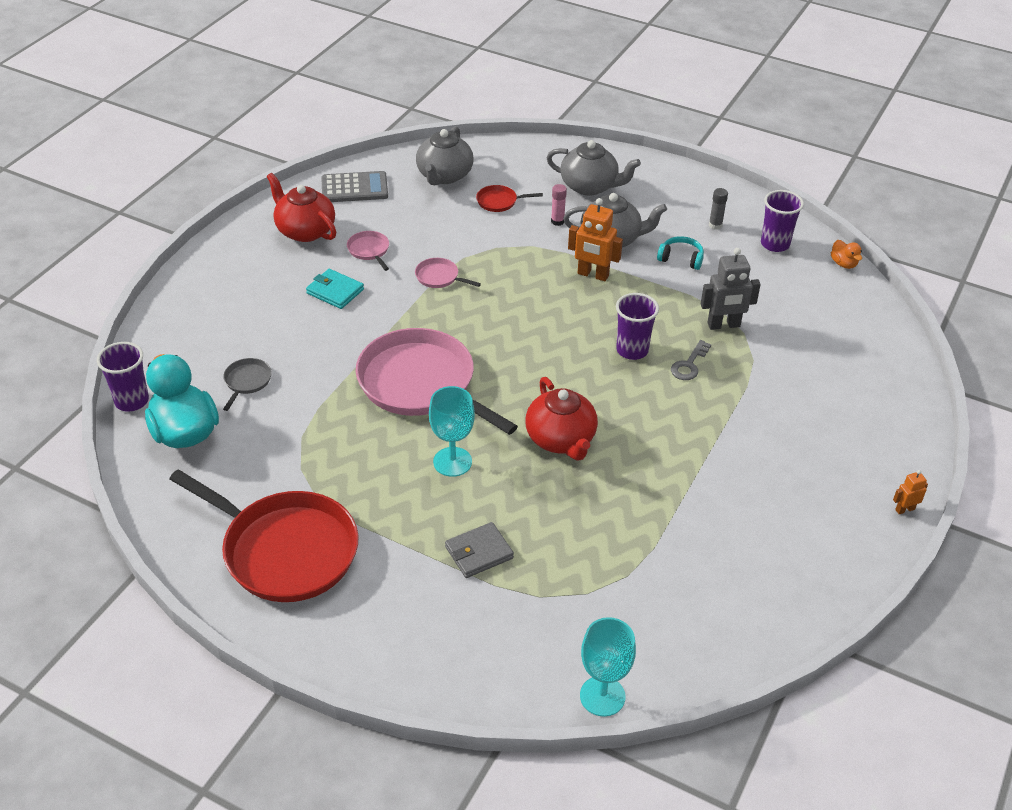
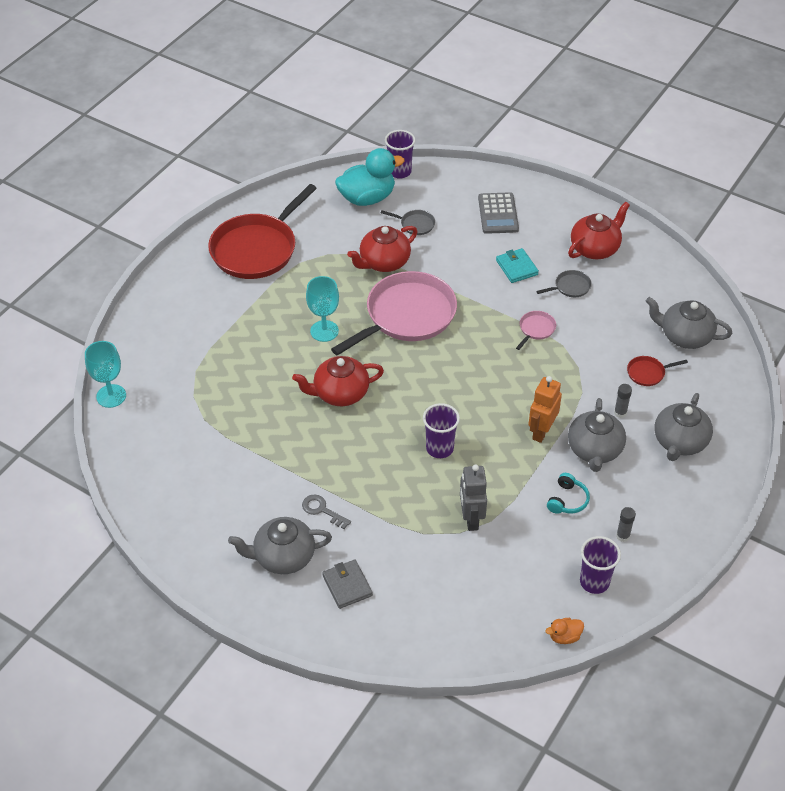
camera: 95 degrees right, 5 degrees up
turquoise wallet [306,269,364,309] -> turquoise wallet turned 60 degrees counterclockwise [496,248,539,283]
grey calculator [321,171,388,202] -> grey calculator moved to [478,192,519,234]
pink pan [347,231,389,271] -> grey pan [536,270,592,297]
grey wallet [445,522,514,578] -> grey wallet moved to [322,560,373,609]
red pan [476,185,543,212] -> red pan turned 105 degrees counterclockwise [627,356,688,386]
pink glue stick [551,184,567,226] -> grey glue stick [614,384,632,418]
grey key [671,340,711,380] -> grey key moved to [302,494,351,529]
orange robot [893,470,928,514] -> none
none -> grey teapot [228,517,332,574]
none -> red teapot [347,226,418,272]

